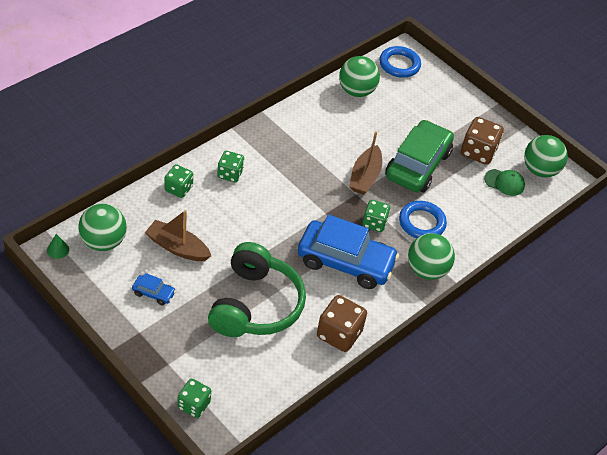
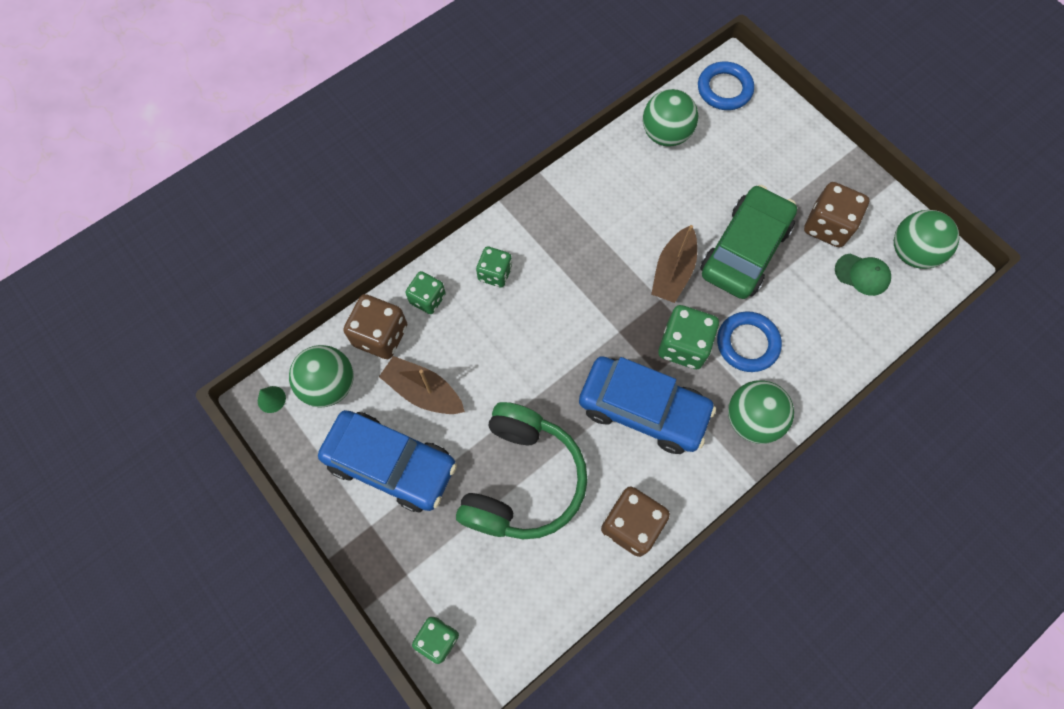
camera: 10 degrees right, 20 degrees up
blue car [132,273,176,305] -> blue car [318,410,457,512], size x2.40
green dice [362,200,390,232] -> green dice [658,305,719,369], size x1.53
none -> brown dice [343,294,407,359]

